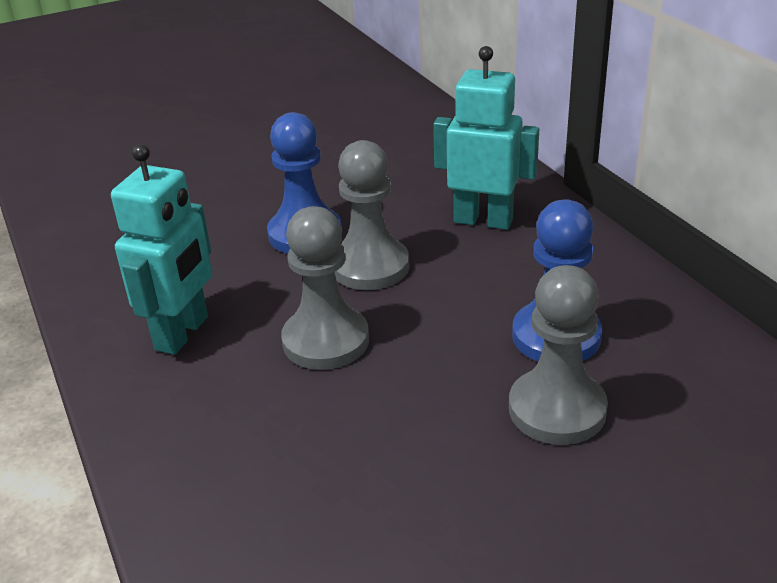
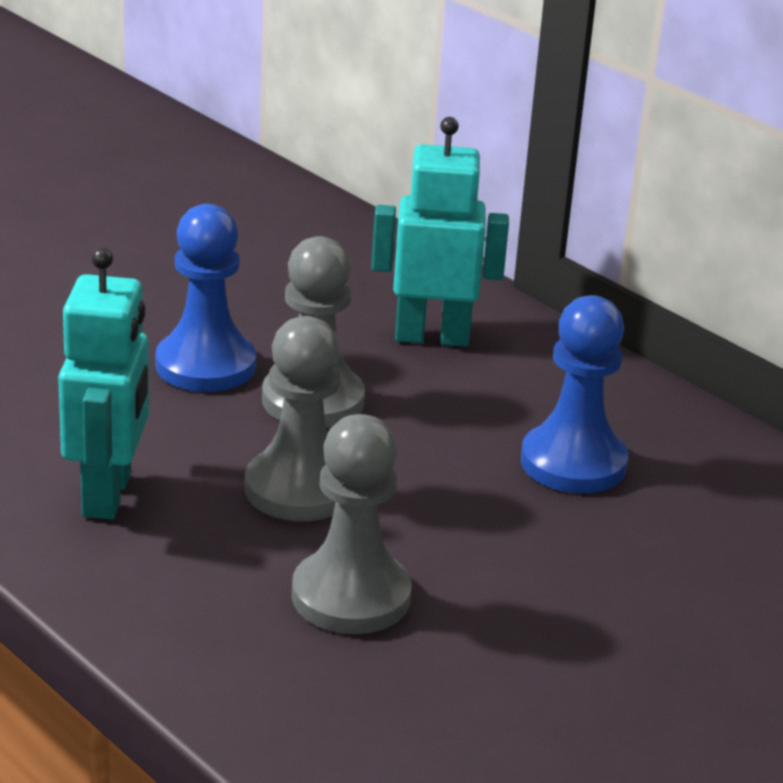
camera: 20 degrees left, 5 degrees down
grey pawn [509,265,608,445] -> grey pawn moved to [292,414,411,634]

